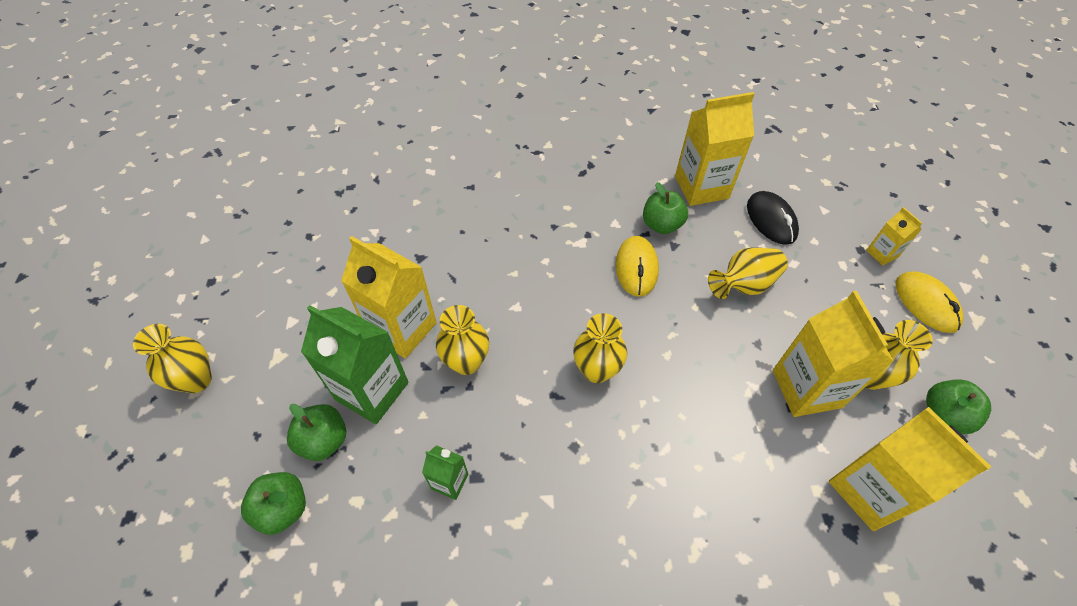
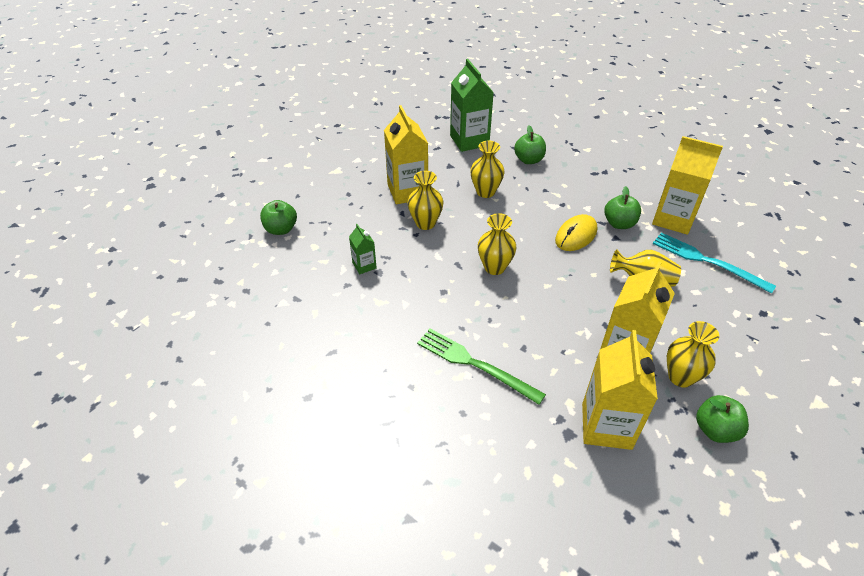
camera: 40 degrees right, 10 degrees down
yellow vase [133,324,212,393] -> yellow vase moved to [470,141,505,198]
green apple [287,404,346,461] -> green apple moved to [514,126,546,164]
green carton [301,305,408,424] -> green carton moved to [450,59,494,152]
black mouse [747,191,799,245] -> turquoise fork [653,232,776,294]
yellow carton [866,207,922,266] -> none
yellow mouse [896,271,963,333] -> none
none -> green fork [417,329,546,405]

